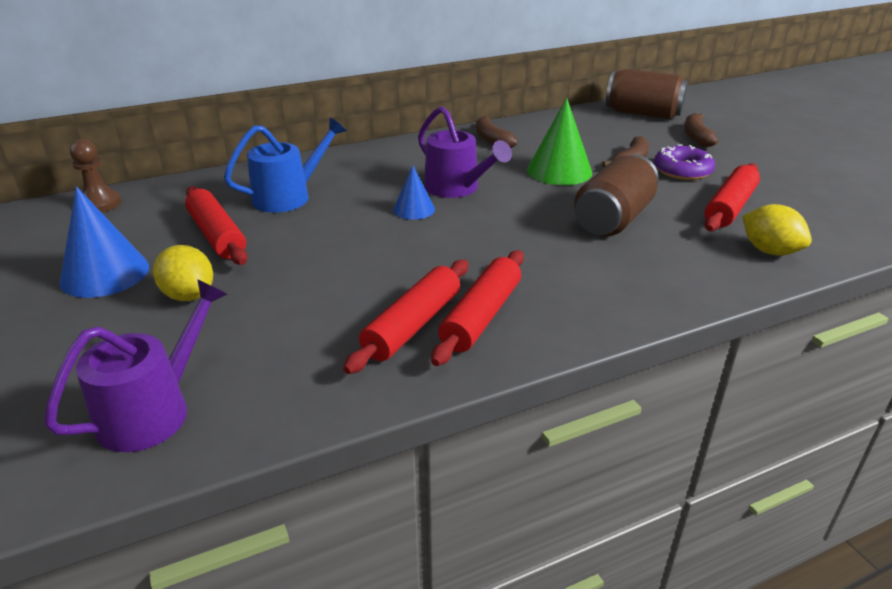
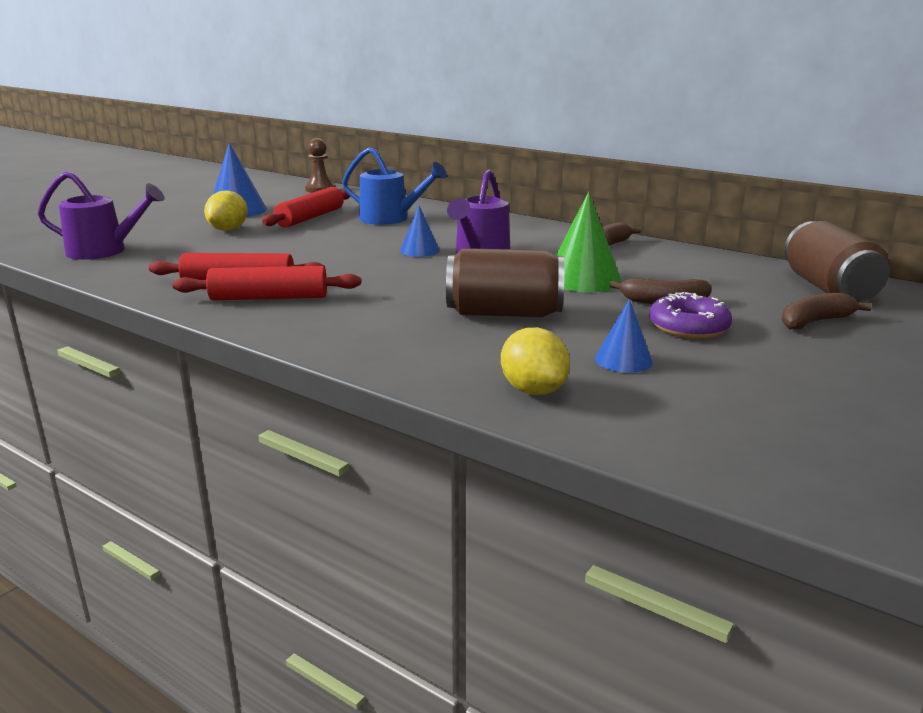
camera: 60 degrees right, 10 degrees down
red rolling pin [704,163,760,231] -> blue cone [595,299,653,373]
yellow lemon [742,204,812,256] -> yellow lemon turned 45 degrees counterclockwise [501,327,570,395]

